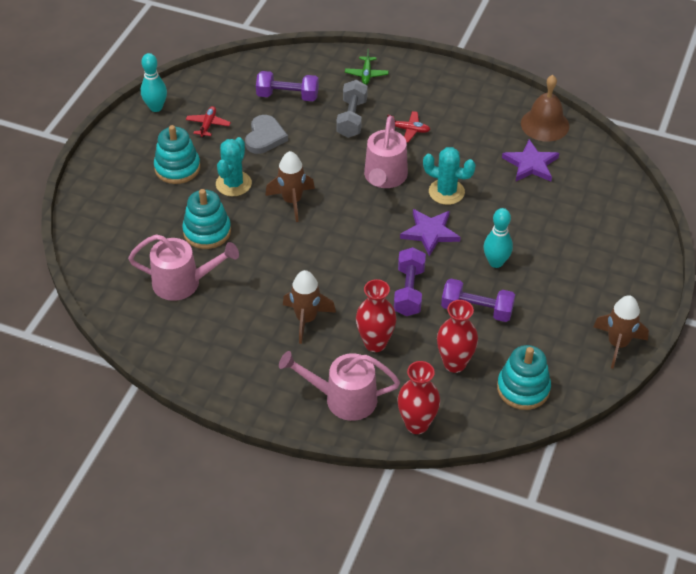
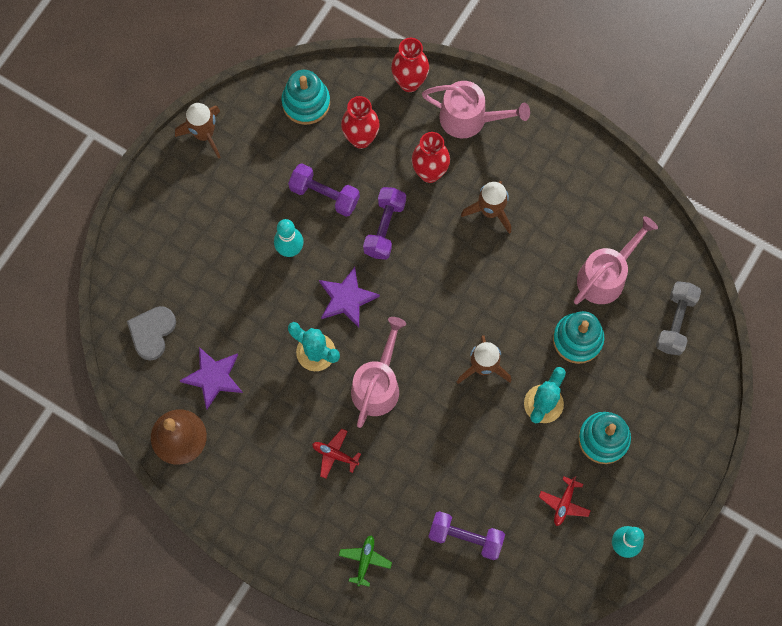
camera: 170 degrees left, 25 degrees up
pink watering can [128,234,239,301] -> pink watering can turned 120 degrees clockwise [574,216,658,304]
grey heart [245,115,288,154] -> grey heart moved to [127,306,176,361]
grey dumbbell [336,80,368,138] -> grey dumbbell moved to [656,281,701,356]

